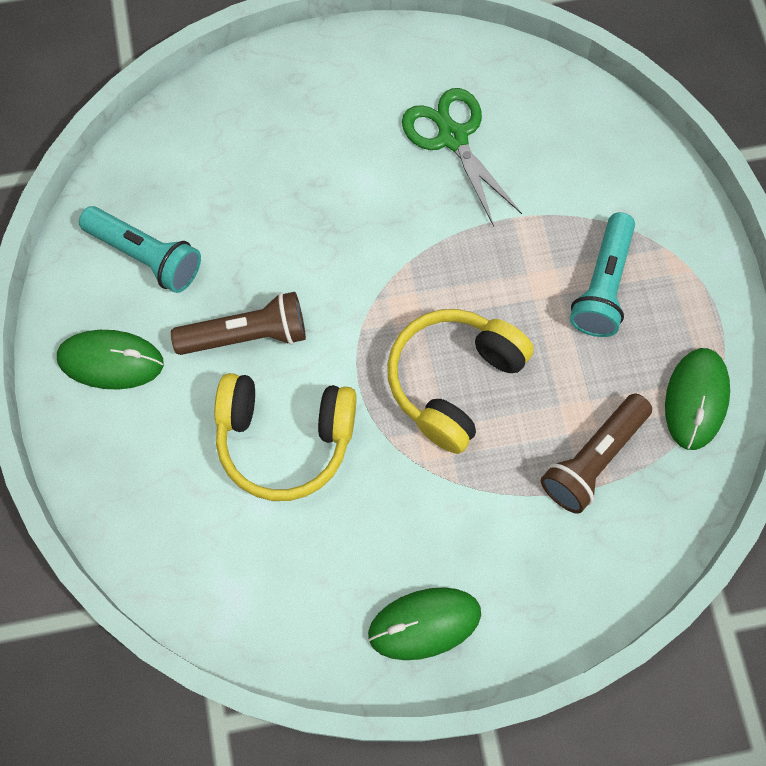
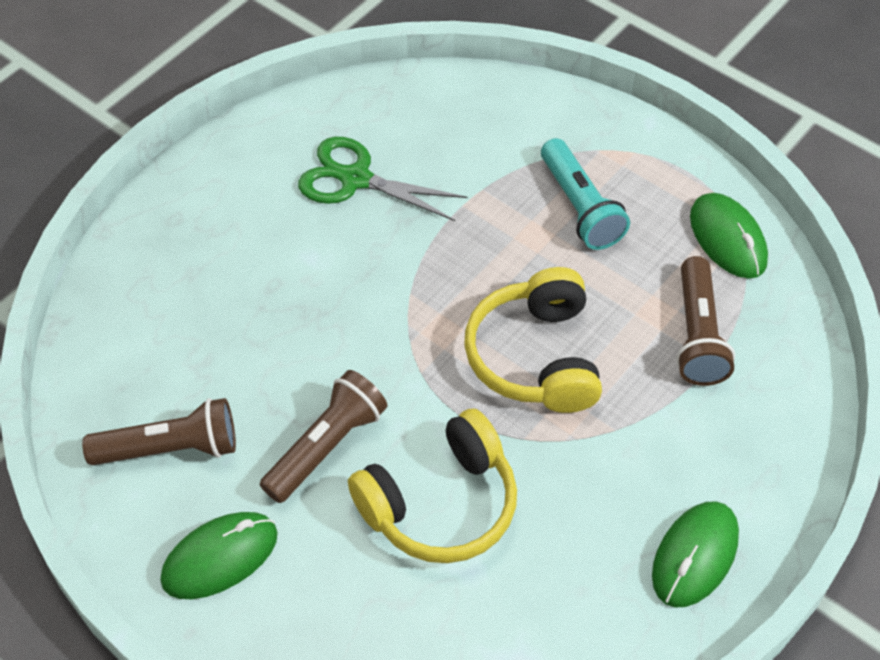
camera: 40 degrees left, 15 degrees down
turquoise flashlight [79,206,201,293] -> brown flashlight [82,398,236,465]

